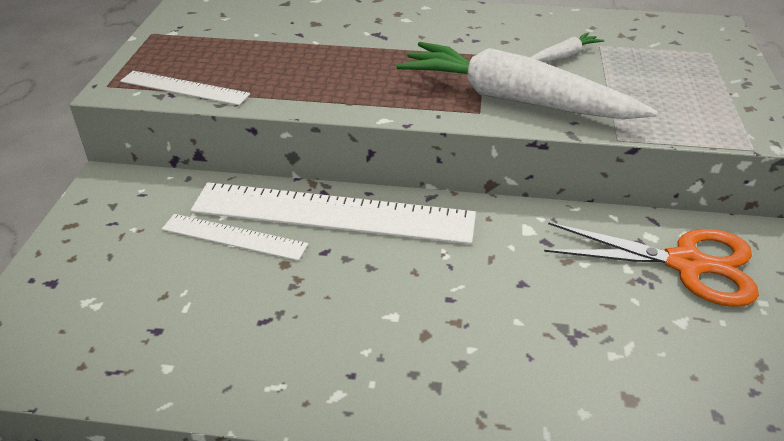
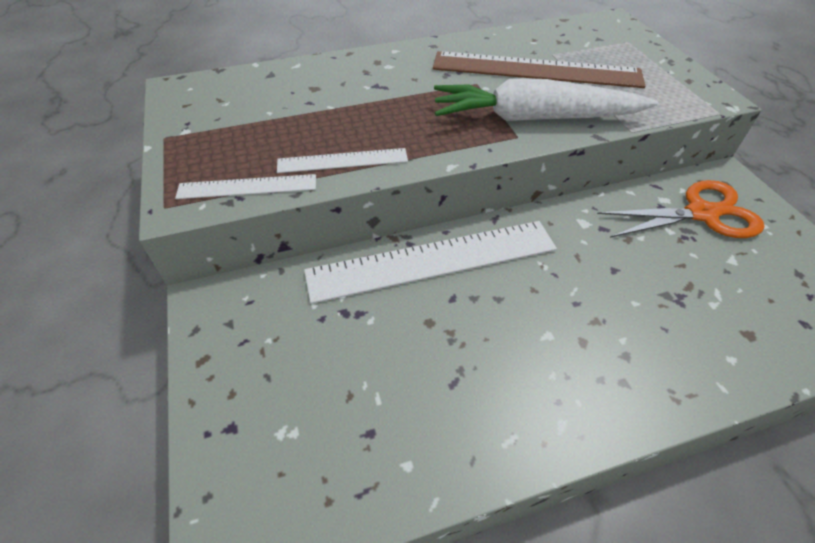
camera: 25 degrees left, 10 degrees up
white ruler [162,214,308,261] -> white ruler moved to [277,148,408,173]
white carrot [531,32,604,62] -> brown ruler [433,51,645,88]

